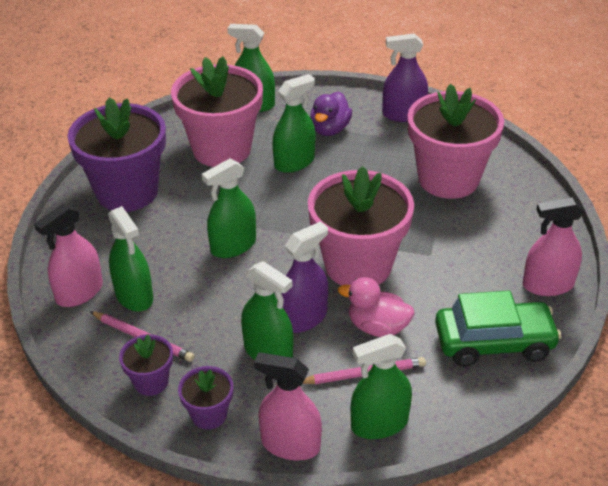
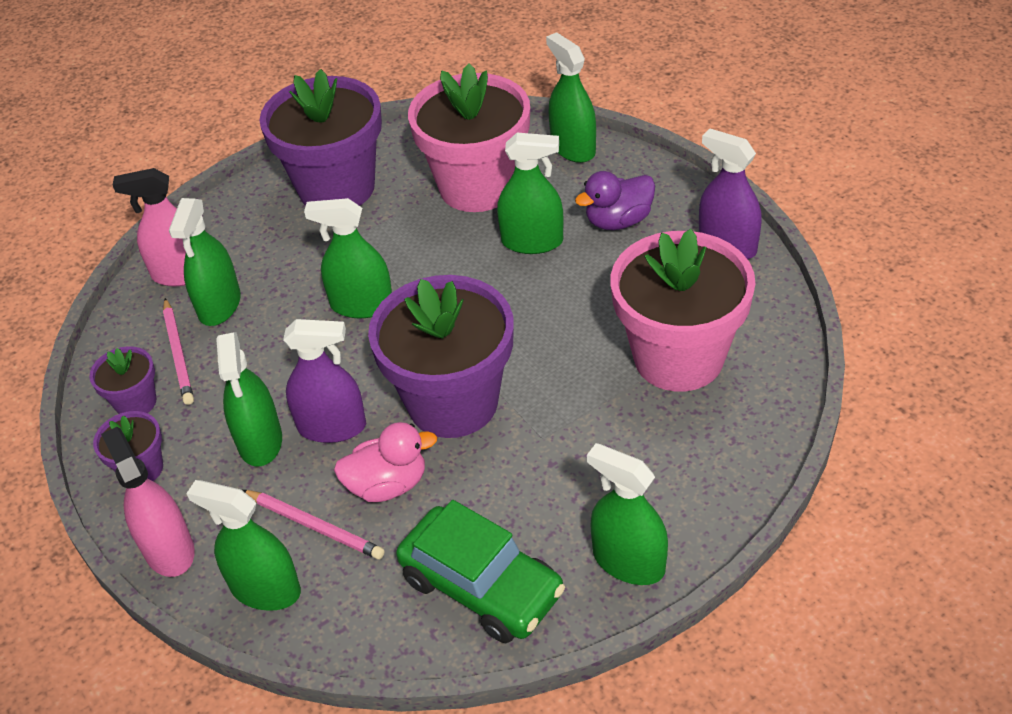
camera: 45 degrees right, 5 degrees up
pink flower pot [308,166,414,285] -> purple flower pot [368,275,514,438]
pink duck [338,277,414,337] -> pink duck turned 105 degrees clockwise [334,422,437,502]
pink spray bottle [523,197,584,296] -> green spray bottle [587,443,668,585]

